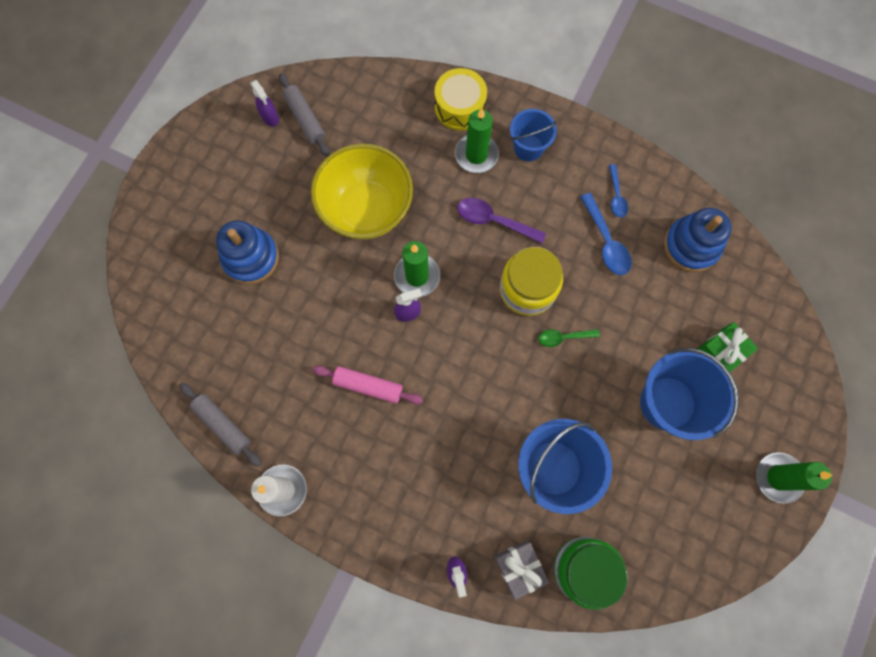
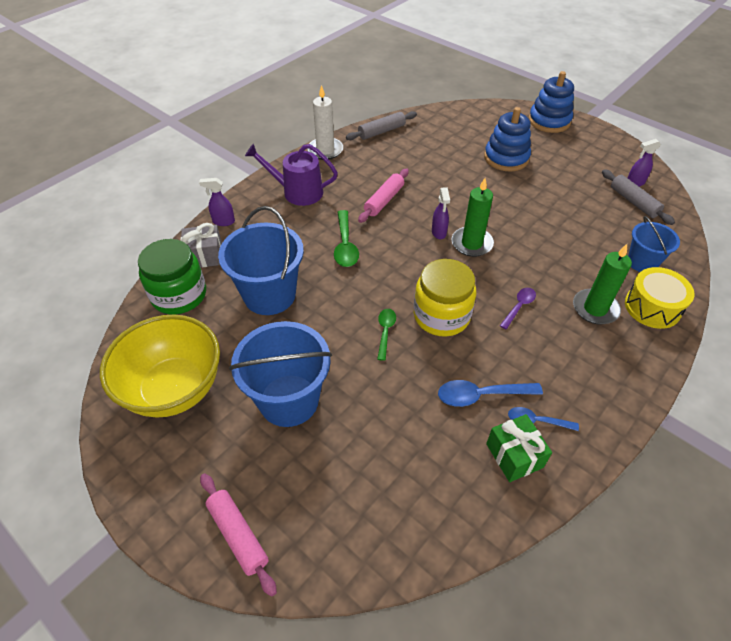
camera: 105 degrees right, 25 degrees down
grey rolling pin [279,73,330,157] -> grey rolling pin turned 75 degrees clockwise [602,169,675,225]
yellow bowl [311,144,413,240] -> yellow bowl moved to [100,315,220,417]
purple spoon [458,198,546,244] -> purple spoon [500,288,536,329], size x0.64
blue bucket [510,109,557,161] -> blue bucket moved to [628,216,680,272]
blue stacking toy [664,208,731,272] -> blue stacking toy moved to [529,71,574,133]
green gift [698,322,758,372] -> green gift moved to [486,414,552,482]
green candle [756,452,832,504] -> none
none -> pink rolling pin [200,473,277,597]
none -> purple watering can [245,144,338,206]
none -> green spoon [334,210,359,267]

